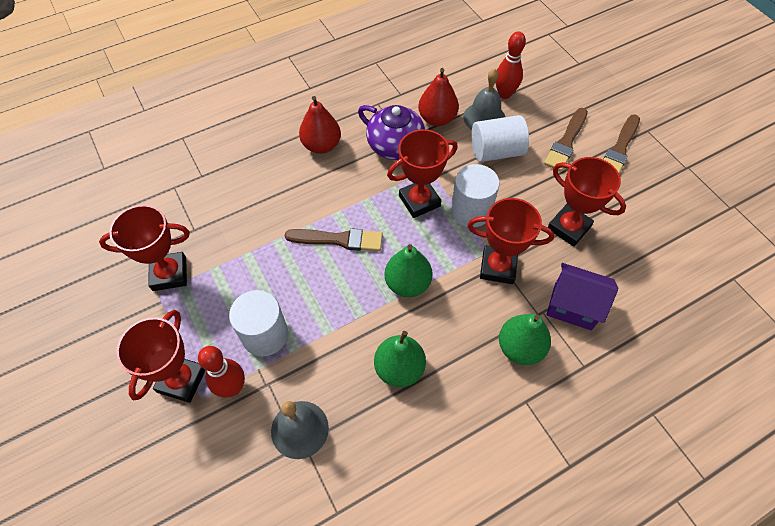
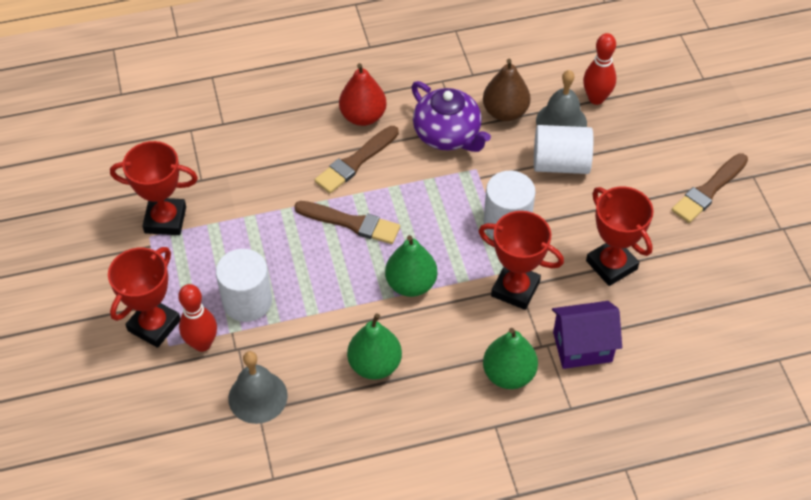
camera: 15 degrees right, 5 degrees down
red trophy [387,129,458,218] -> none
red pear [418,68,459,126] -> brown pear [483,59,531,121]
brown brush [544,108,588,171] -> brown brush moved to [315,126,399,193]
purple house [546,263,618,331] -> purple house turned 45 degrees counterclockwise [552,301,622,369]

